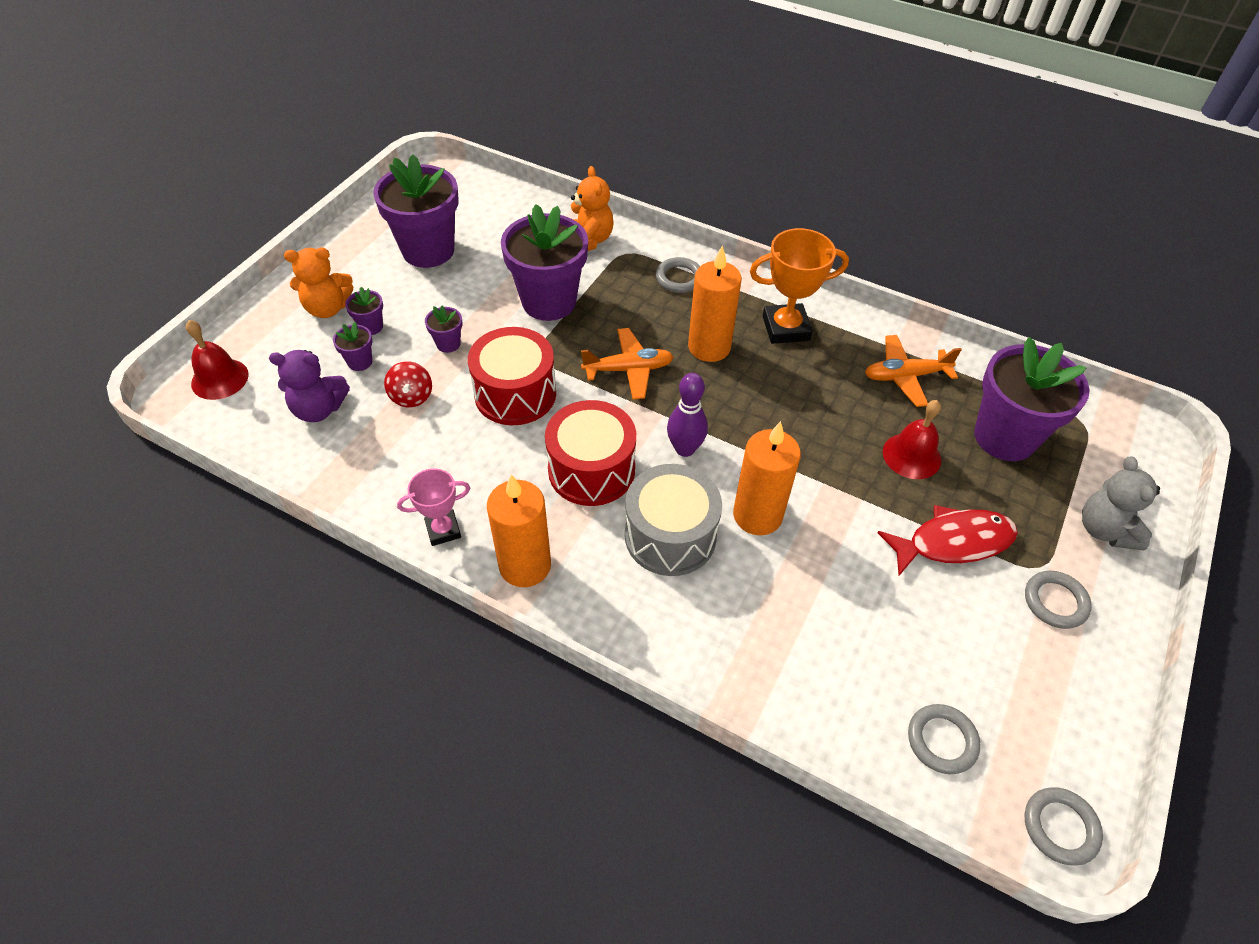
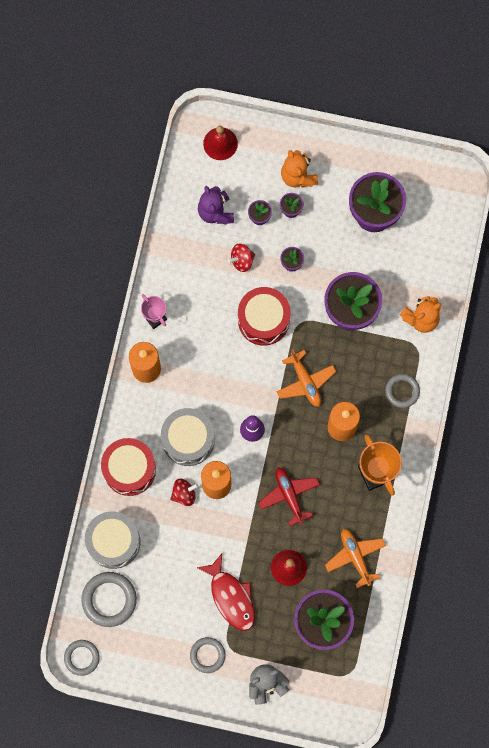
camera: 75 degrees right, 25 degrees up
red drum [545,400,636,506] -> red drum moved to [101,438,156,496]
grey ring [908,704,981,774] -> grey ring [81,572,137,627], size x1.56
none -> grey drum [85,511,141,569]
none -> red spinning top [170,479,198,506]
none -> red plane [258,467,320,526]

